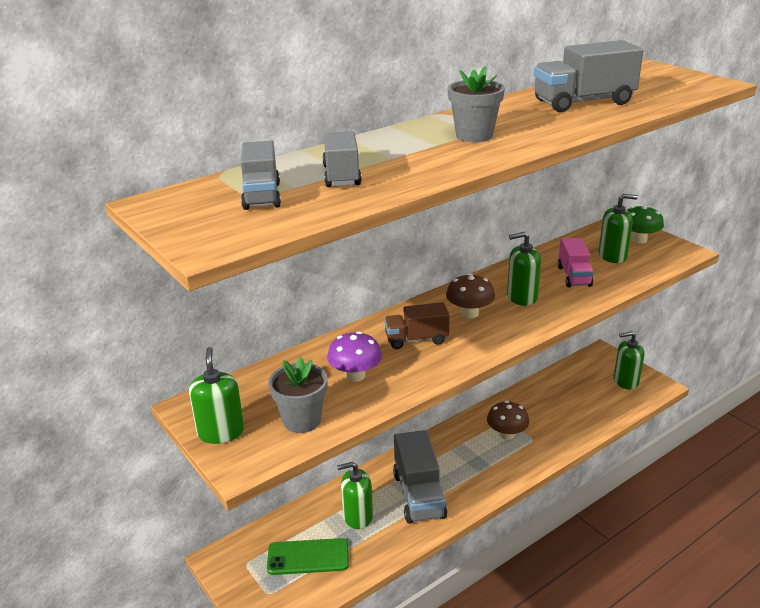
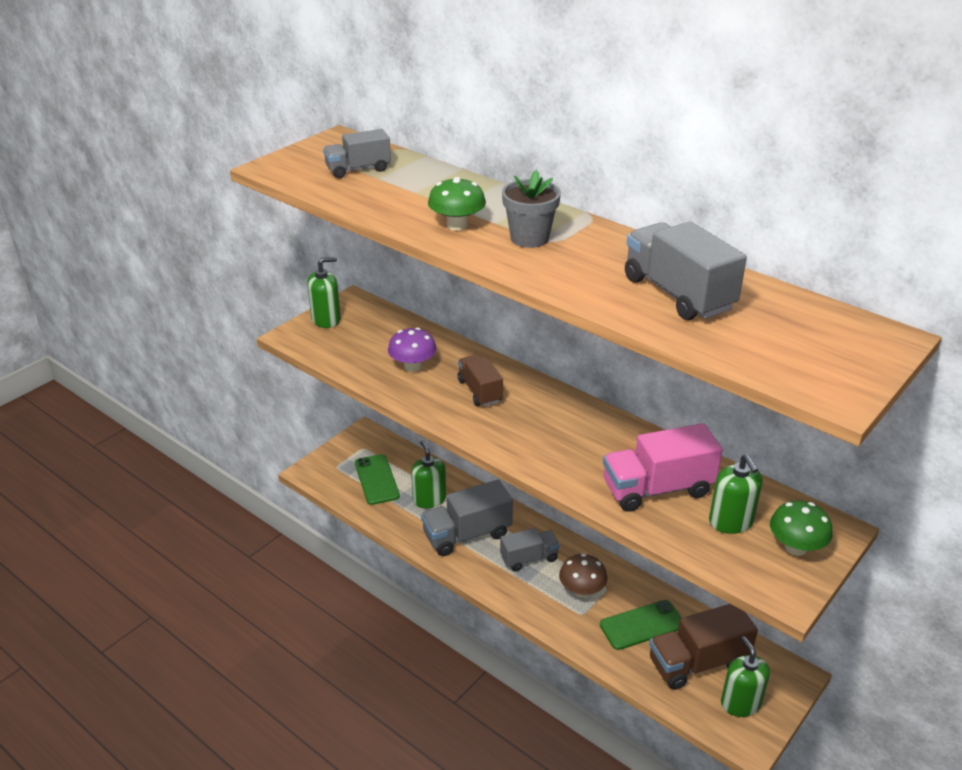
camera: 75 degrees right, 5 degrees up
grey flower pot [268,356,328,433] -> none
grey truck [322,131,362,187] -> grey truck moved to [500,528,560,572]
brown mushroom [446,273,495,318] -> none
green soap dispenser [507,232,541,306] -> none
pink truck [558,238,593,287] -> pink truck [603,423,723,512], size x1.57
none -> green mushroom [428,177,486,231]
none -> green phone [600,600,682,650]
none -> brown truck [649,604,758,690]

